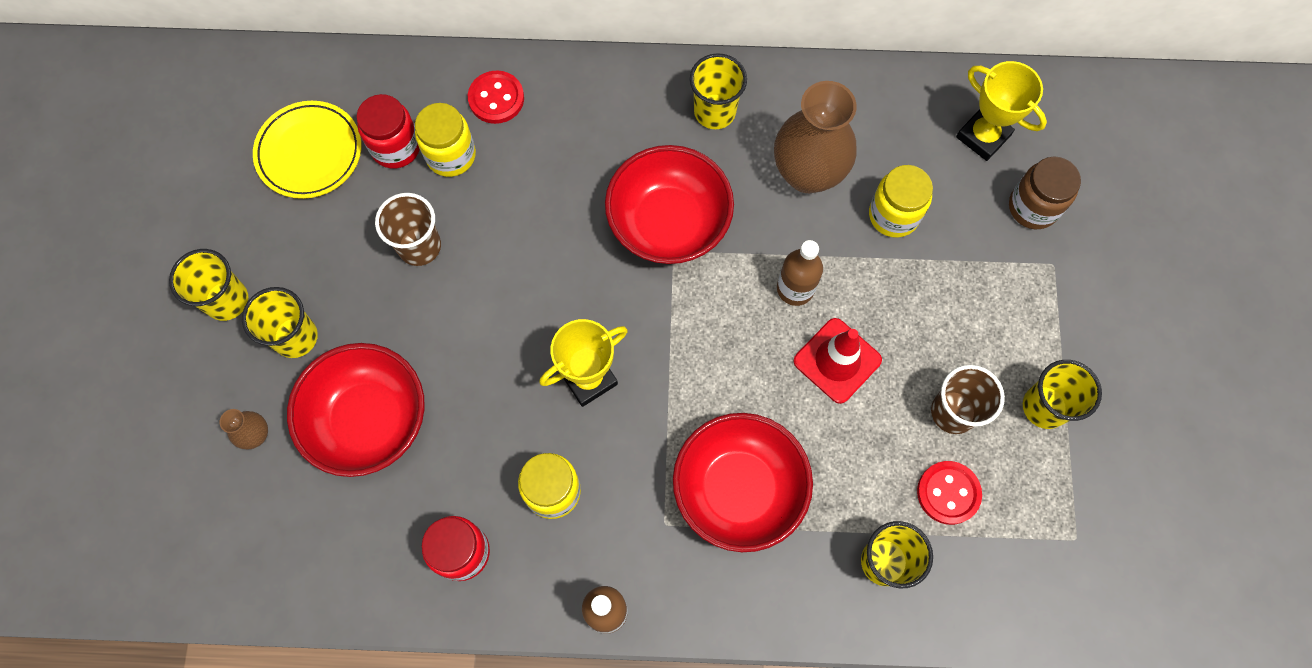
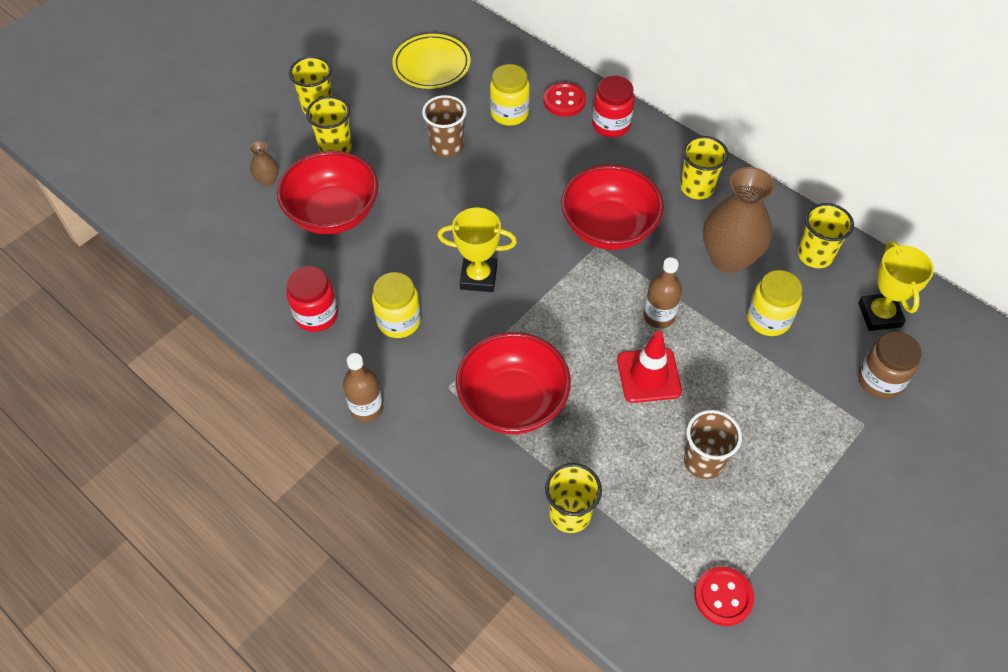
camera: 40 degrees right, 15 degrees down
red jar [356,94,420,168] -> red jar moved to [592,76,635,137]
red button [917,461,982,525] -> red button moved to [694,566,755,626]
yellow cup [1023,360,1102,429] -> yellow cup moved to [798,203,854,268]

